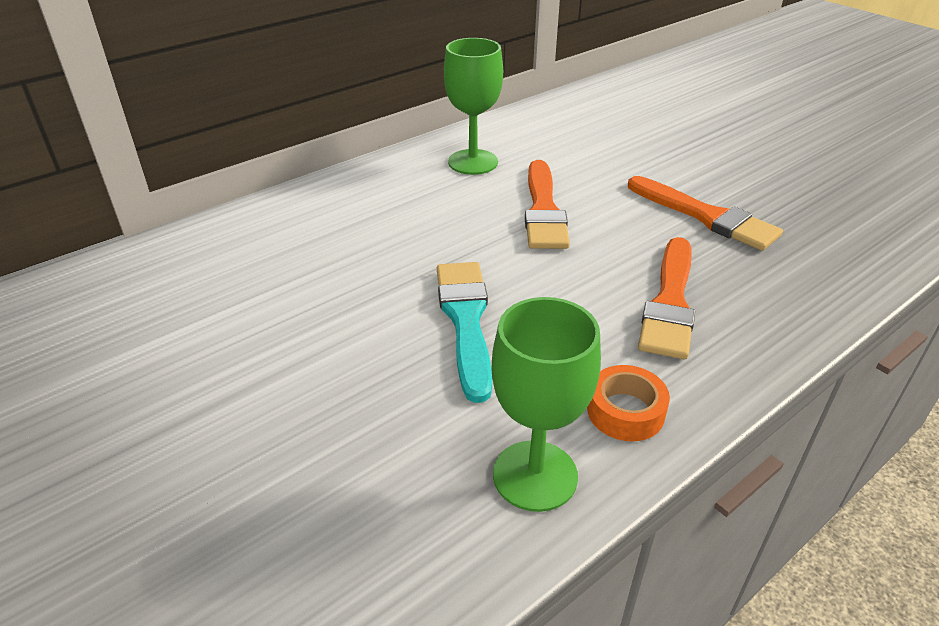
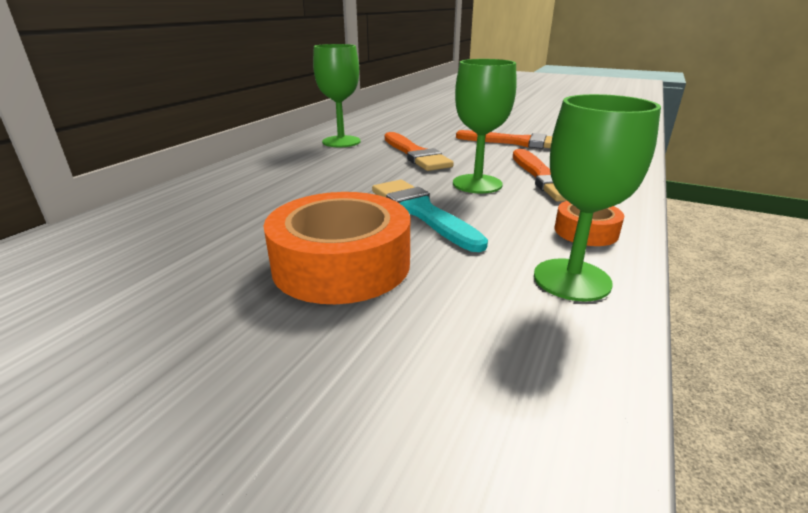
camera: 25 degrees left, 10 degrees down
none -> orange tape [263,192,410,304]
none -> green goblet [453,59,517,194]

